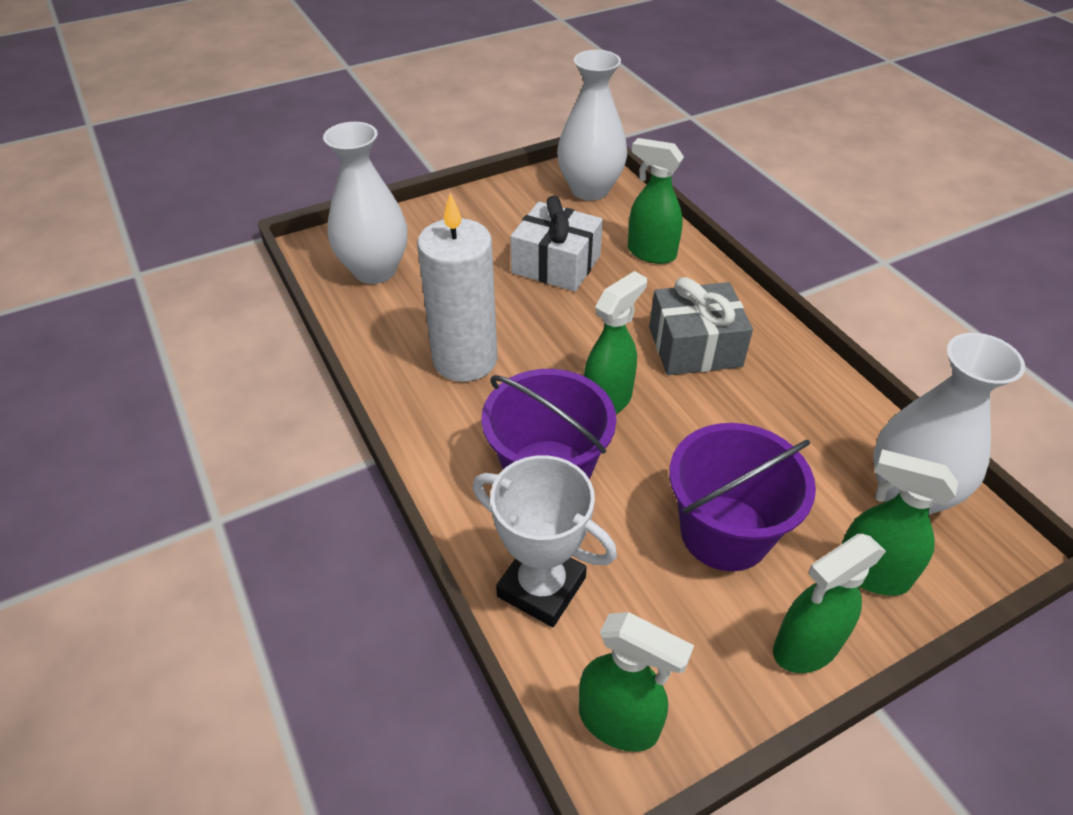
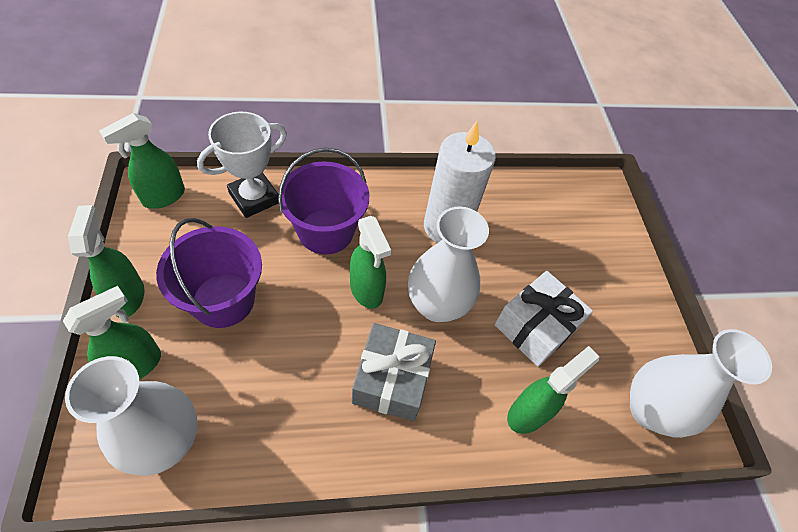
camera: 105 degrees right, 10 degrees up
white vase [323,122,407,284] -> white vase moved to [408,206,489,322]

